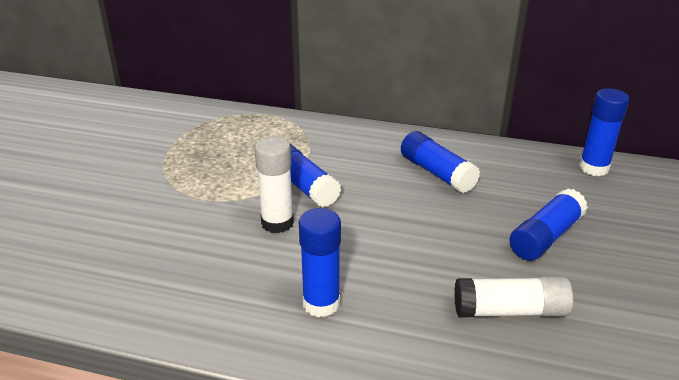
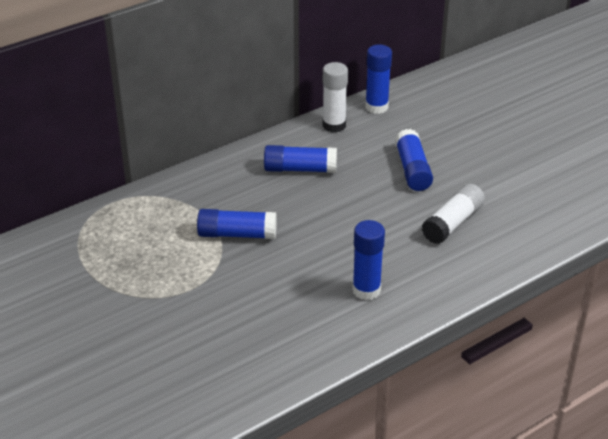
camera: 50 degrees left, 5 degrees up
white glue stick [254,137,294,234] -> white glue stick moved to [322,62,348,133]

